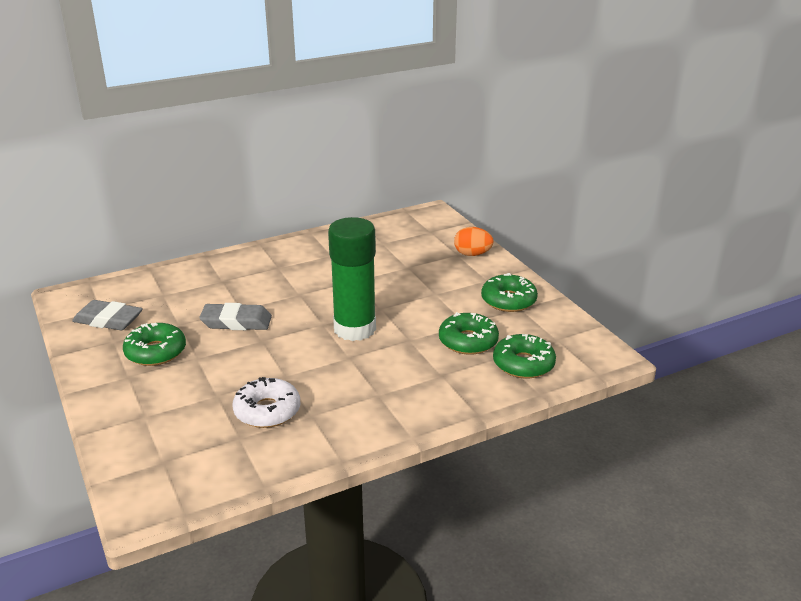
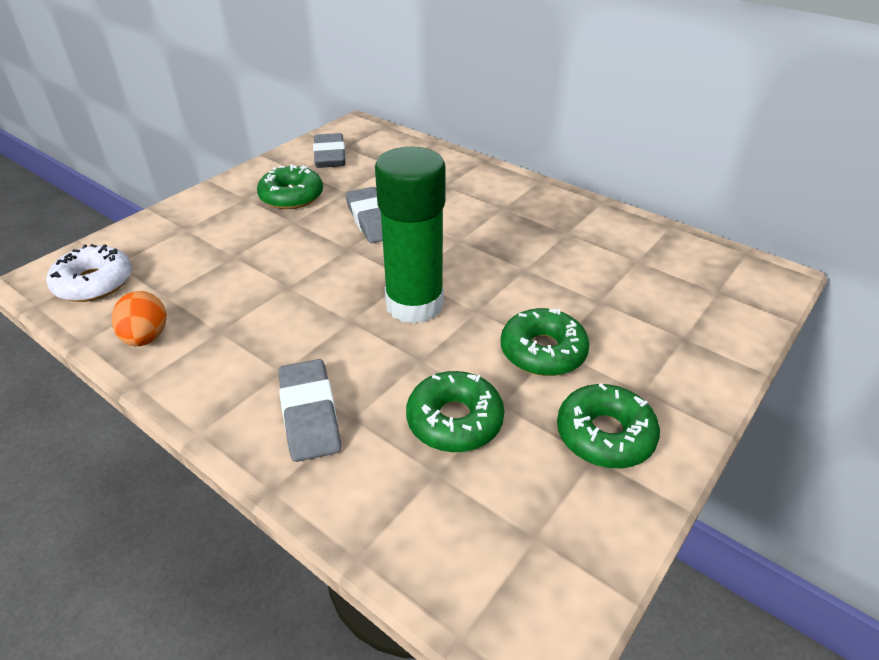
camera: 65 degrees right, 10 degrees up
white donut [232,377,300,428] -> white donut moved to [46,244,132,302]
orange egg [454,227,494,256] -> orange egg moved to [112,291,166,346]
green donut [493,334,556,378] -> green donut moved to [501,308,590,376]
none -> grey eraser [278,359,341,462]

